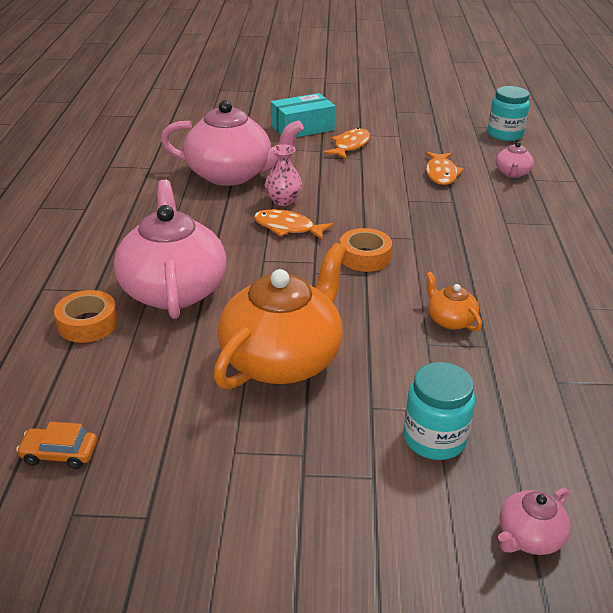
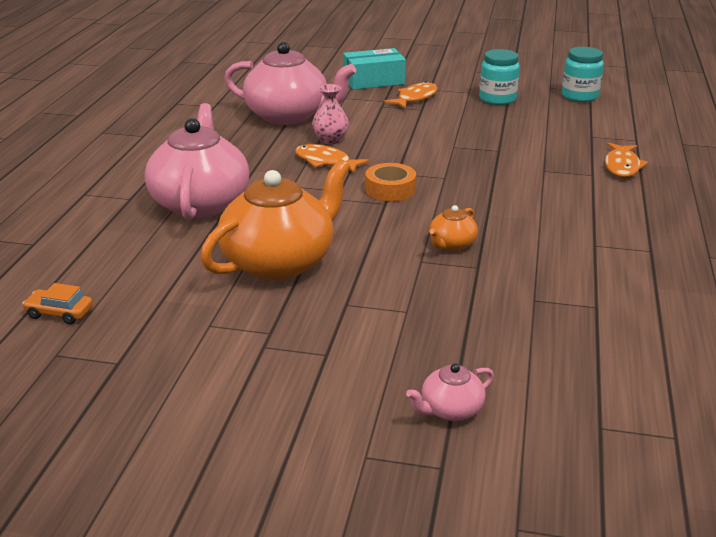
camera: 10 degrees right, 5 degrees down
orange tape [54,290,118,343] -> none
turquoise jar [403,362,475,460] -> turquoise jar moved to [479,49,520,105]
orange fish [425,152,464,185] -> orange fish moved to [605,143,648,177]
orange teapot [426,271,482,331] -> orange teapot turned 120 degrees counterclockwise [429,205,478,251]
pink teapot [496,142,534,178] -> none

